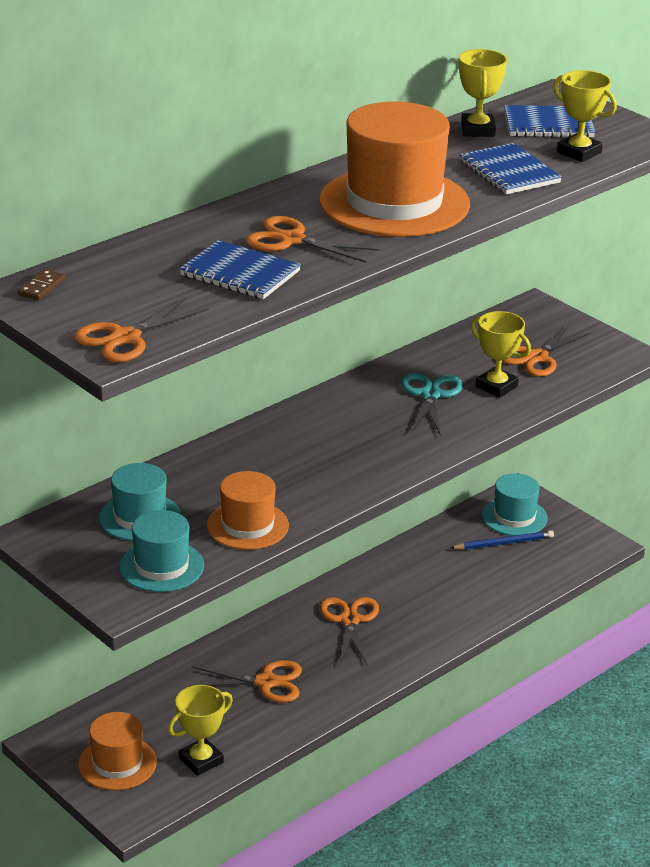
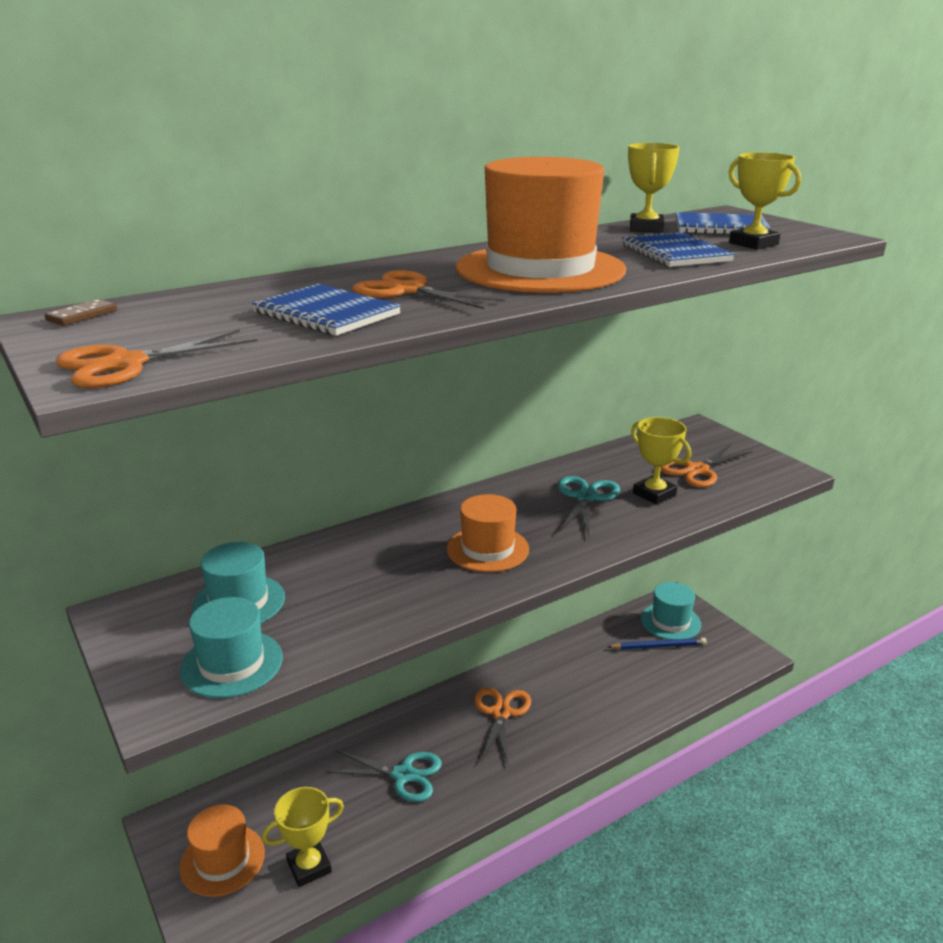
camera: 10 degrees right, 5 degrees down
orange scissors [189,660,302,703] -> turquoise scissors [326,750,442,802]
orange hat [207,471,289,550] -> orange hat moved to [447,494,529,572]

